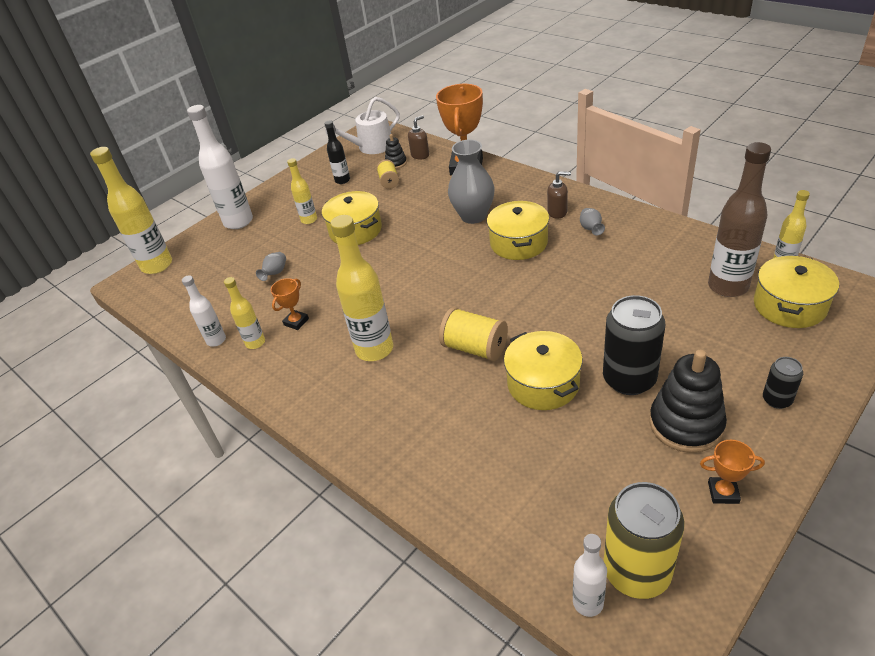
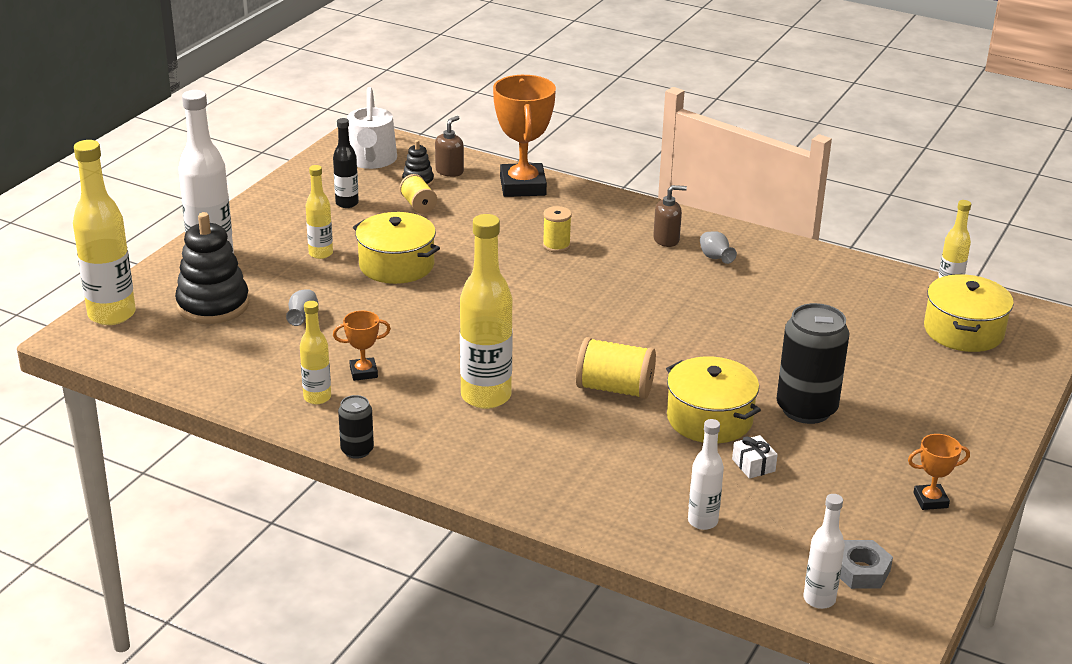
camera: 20 degrees left, 10 degrees down
white bottle [182,275,226,347] -> white bottle moved to [688,419,724,530]
orange trophy [271,278,309,330] -> orange trophy turned 60 degrees clockwise [333,311,391,381]
white watering can [326,97,400,154] -> white watering can turned 45 degrees counterclockwise [347,87,397,169]
grey vase [448,140,495,224] -> yellow spool [543,206,572,253]
yellow pot [487,201,549,260] -> none
yellow can [604,482,685,599] -> grey nut [840,540,893,589]
black stacking toy [649,350,727,453] -> black stacking toy moved to [175,212,249,324]
brown bottle [708,142,771,297] -> none
black can [763,357,803,409] -> black can moved to [338,395,374,459]
none -> white gift [732,435,778,479]

